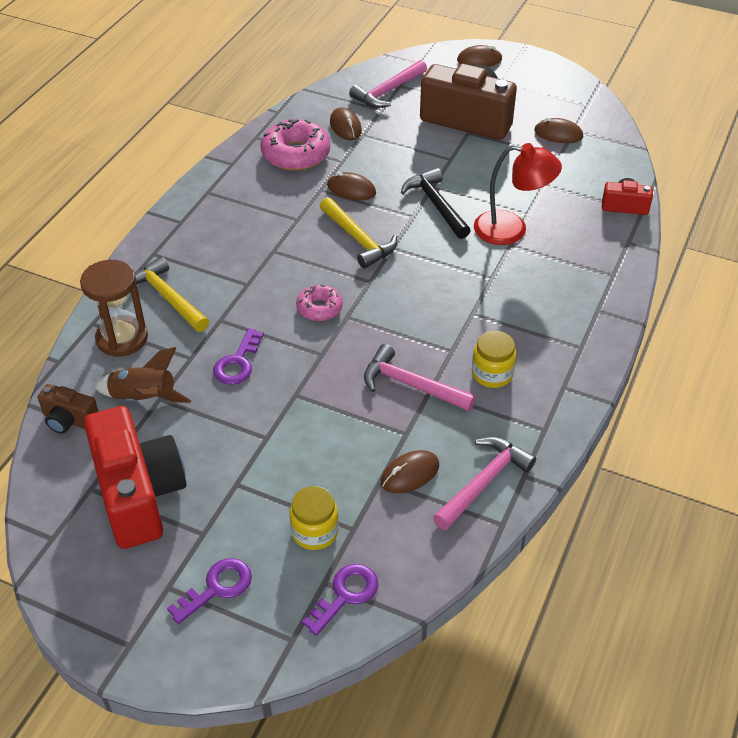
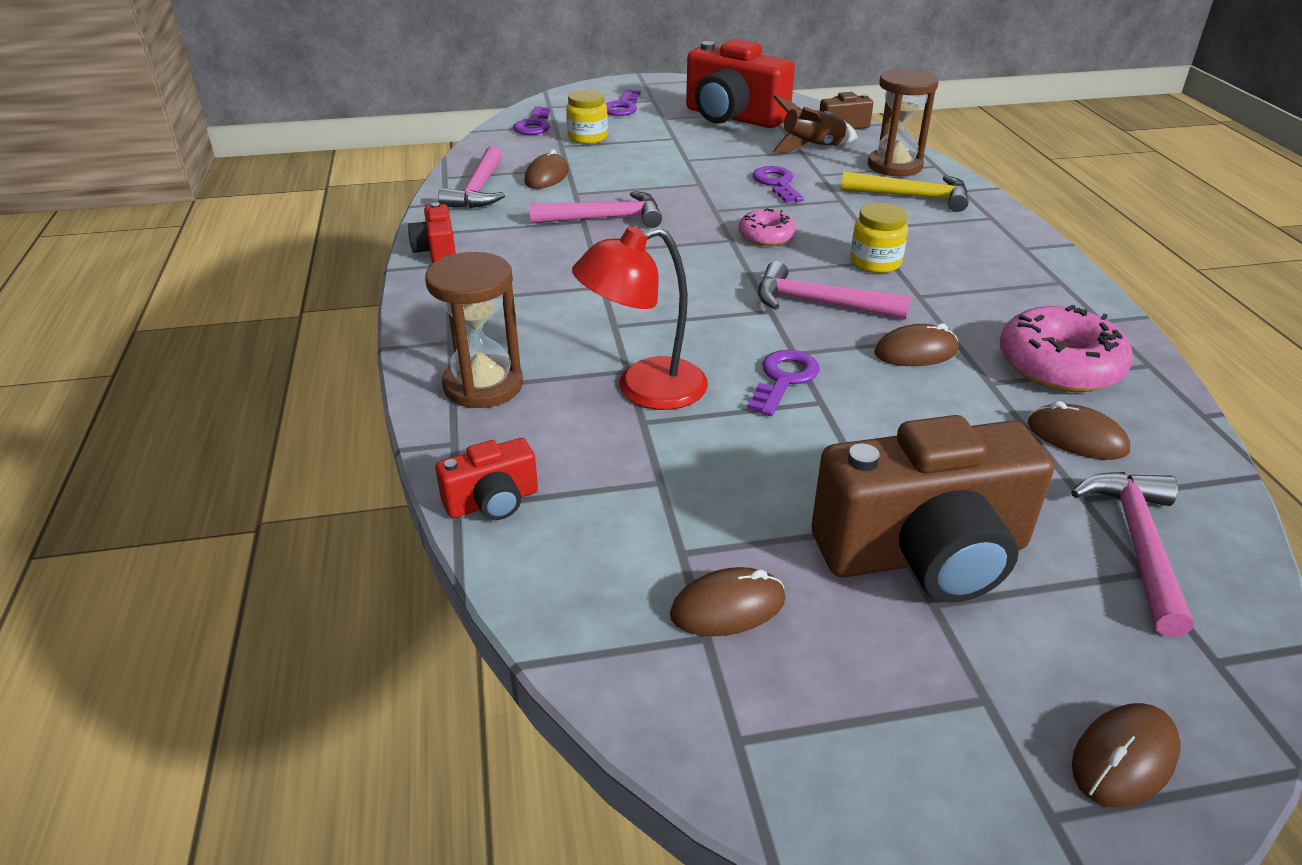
camera: 145 degrees right, 10 degrees down
yellow hammer [320,197,397,269] -> pink hammer [758,261,911,319]
black hammer [401,168,471,239] -> purple key [747,350,820,416]
yellow jar [472,331,516,388] -> yellow jar moved to [850,203,908,273]
none -> red camera [408,202,456,263]
none -> brown hourglass [425,252,523,408]

